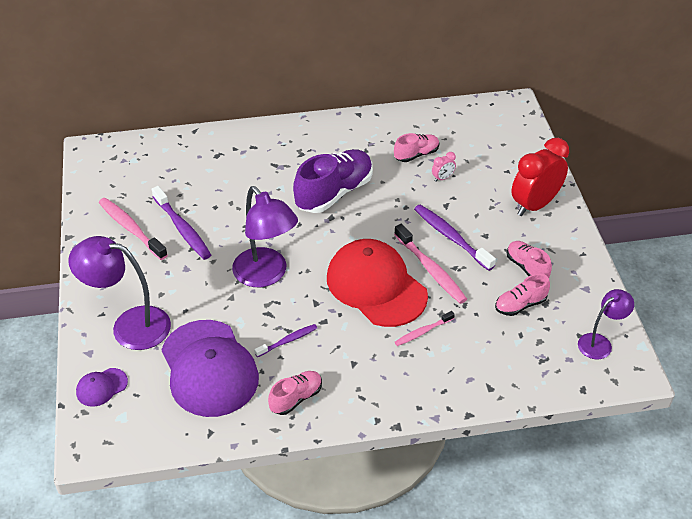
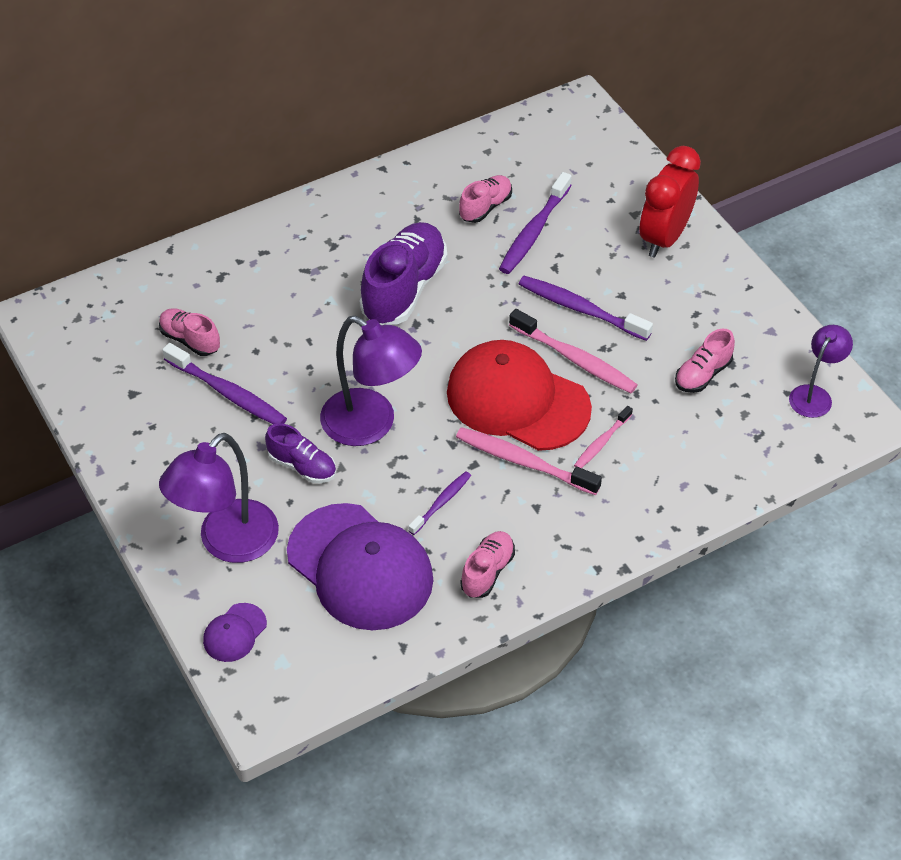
camera: 20 degrees left, 5 degrees up
purple lamp [68,236,171,350] -> purple lamp turned 45 degrees counterclockwise [159,433,279,563]
pink toothbrush [99,198,168,260] -> pink toothbrush moved to [456,427,602,495]
pink clock [432,152,456,182] -> purple toothbrush [499,172,572,274]
pink shoe [507,241,552,278] -> pink shoe moved to [159,308,220,356]
none -> purple shoe [265,423,336,483]

